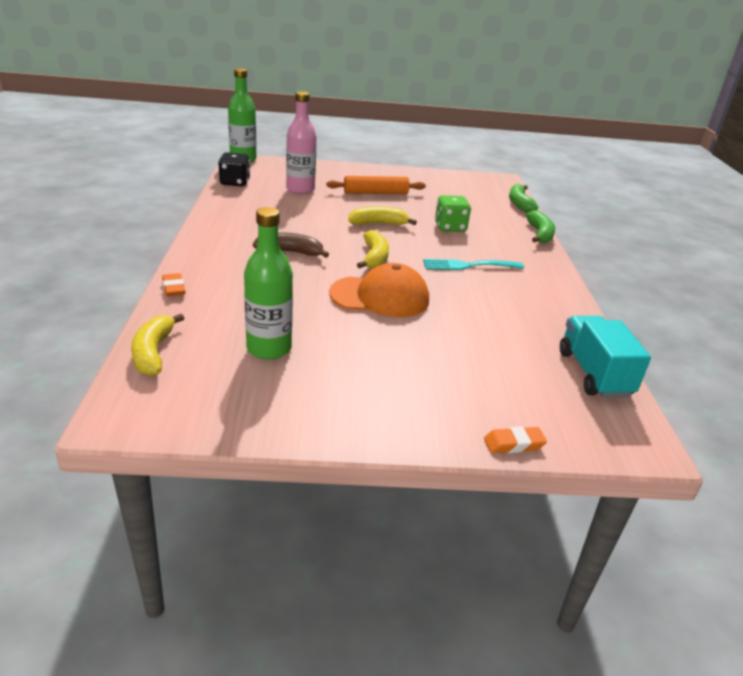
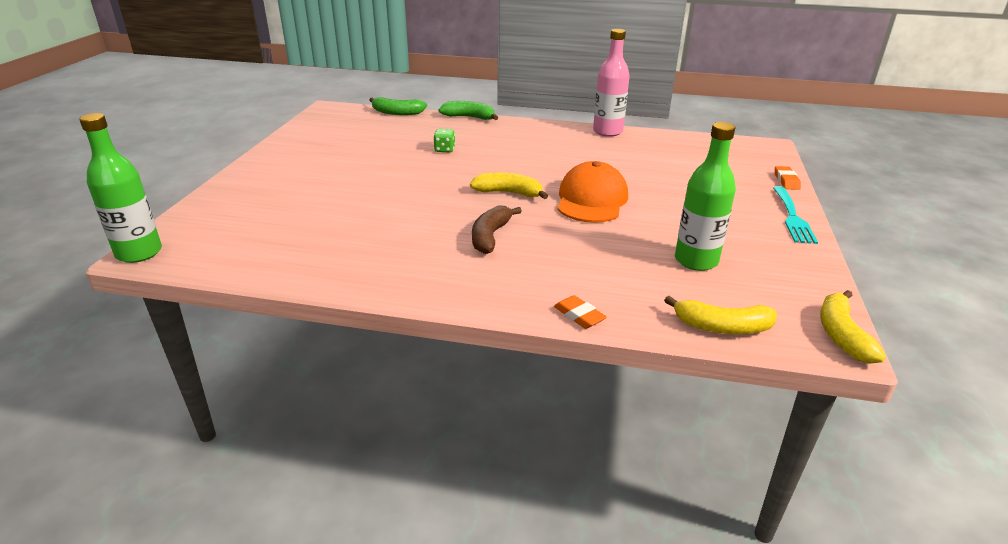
camera: 75 degrees left, 0 degrees up
orange eraser [162,273,185,296] -> orange eraser turned 60 degrees clockwise [554,295,607,329]
black dice [218,152,250,187] -> none
pink bottle [286,91,317,194] -> pink bottle moved to [593,29,630,137]
orange rolling pin [326,176,426,194] -> none
yellow banana [348,206,417,225] -> yellow banana moved to [820,290,886,364]
turquoise fork [423,259,524,270] -> turquoise fork moved to [773,186,818,244]
green dice [435,195,471,232] -> green dice [433,129,455,153], size x0.63
turquoise truck [560,316,651,398] -> none

